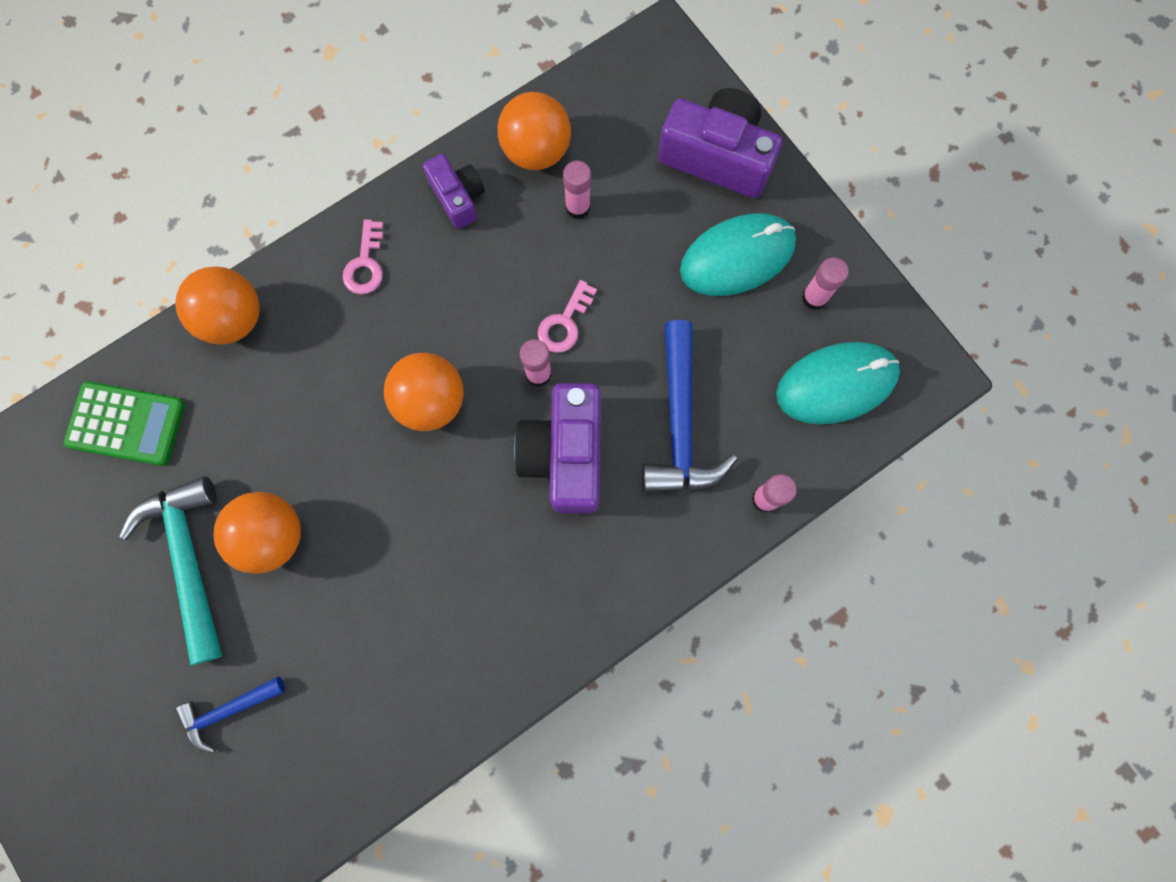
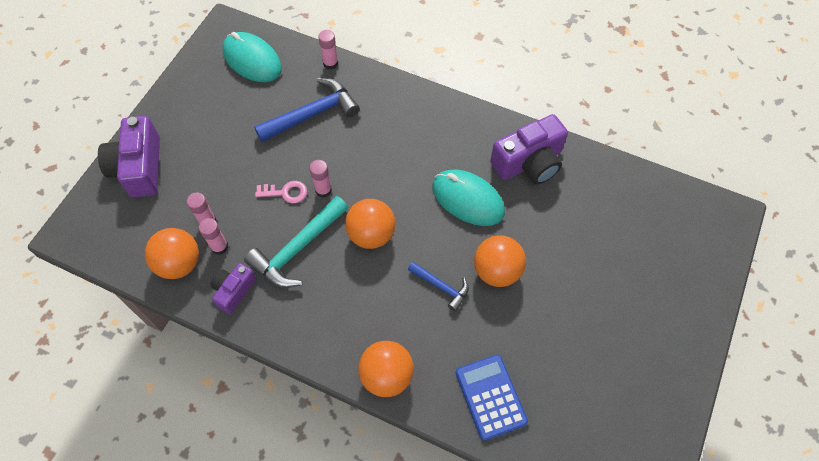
camera: 120 degrees left, 15 degrees down
green calculator [63,382,185,466] -> blue calculator [456,354,528,441]
turquoise hammer [119,476,223,665] -> turquoise hammer moved to [244,196,348,288]
blue hammer [175,677,285,753] -> blue hammer moved to [408,262,469,312]
pink key [342,219,384,294] -> none
purple camera [514,383,601,514] -> purple camera moved to [490,114,568,185]
turquoise mouse [680,213,796,296] -> turquoise mouse moved to [433,170,505,226]
pink glue stick [802,258,849,310] -> pink glue stick moved to [199,218,228,255]

